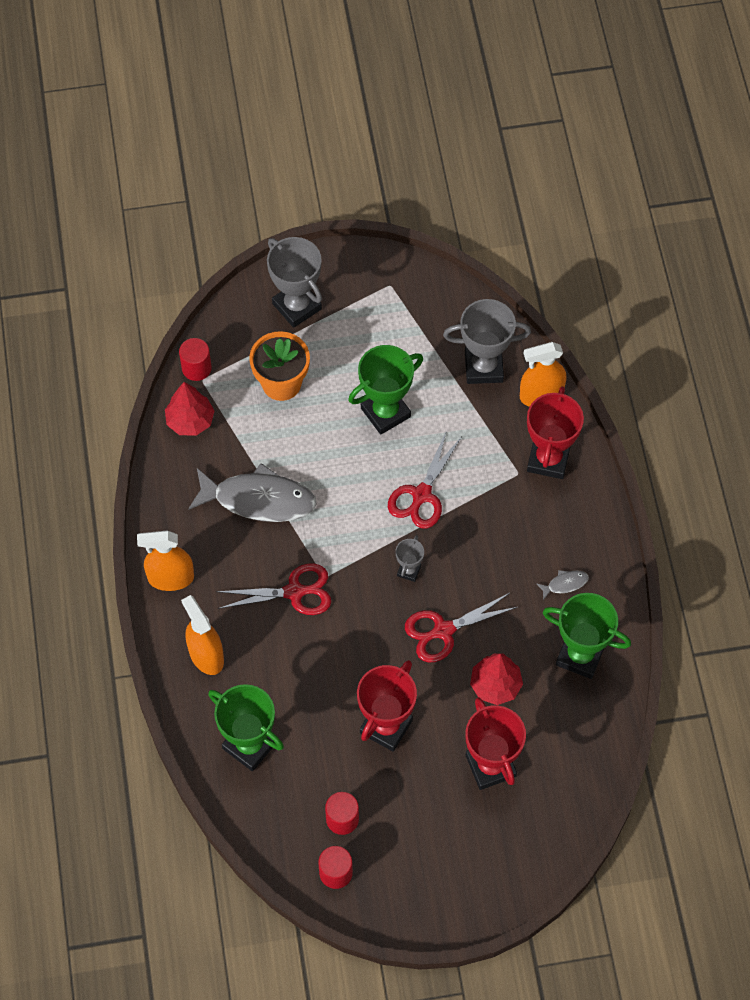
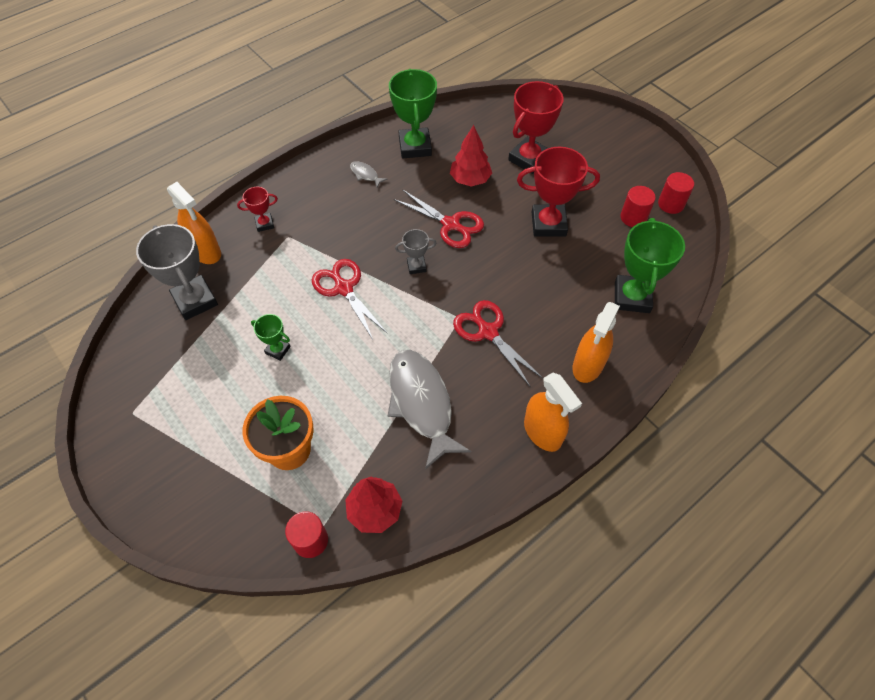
camera: 120 degrees left, 5 degrees down
grey trophy [267,237,322,328] -> none
green trophy [348,345,423,435] -> green trophy [251,314,291,361], size x0.51
red scissors [388,430,462,529] -> red scissors turned 120 degrees counterclockwise [312,259,388,339]
red trophy [527,386,584,479] -> red trophy [237,187,278,232], size x0.51

